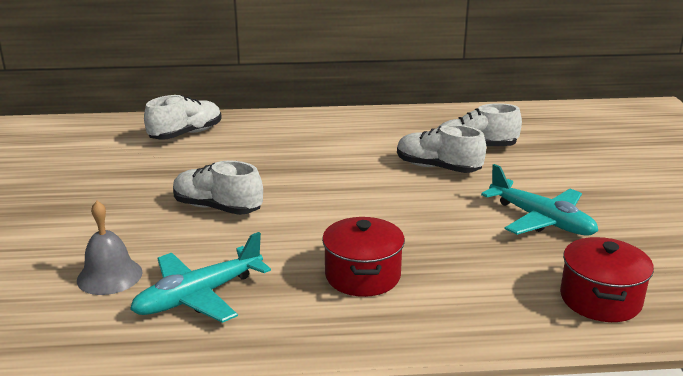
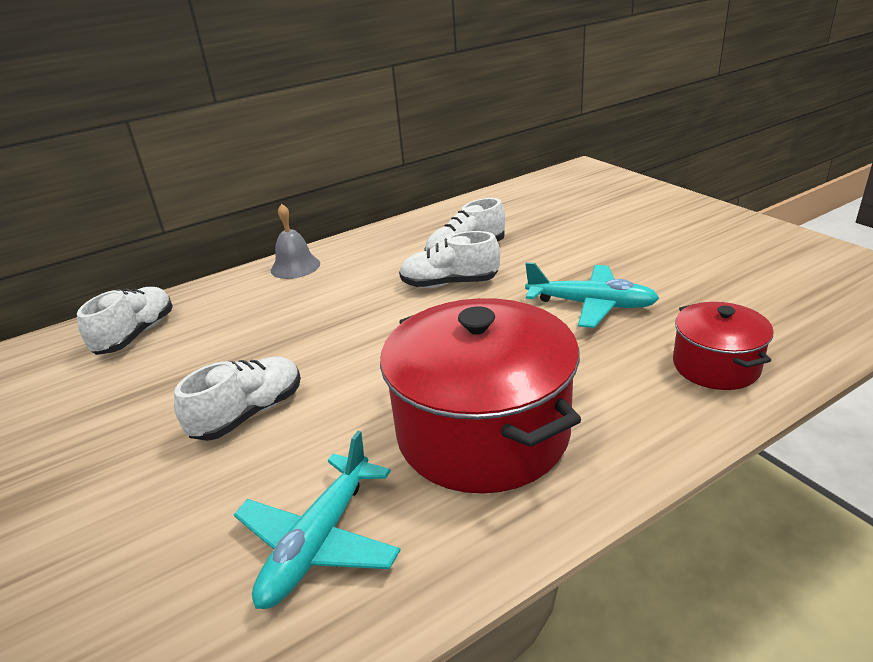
camera: 25 degrees left, 5 degrees up
grey bell [77,201,143,295] -> grey bell moved to [271,204,320,279]
white shoe [173,160,263,215] -> white shoe turned 135 degrees clockwise [174,357,301,441]
red pot [322,217,405,297] -> red pot [380,298,581,494], size x1.91

